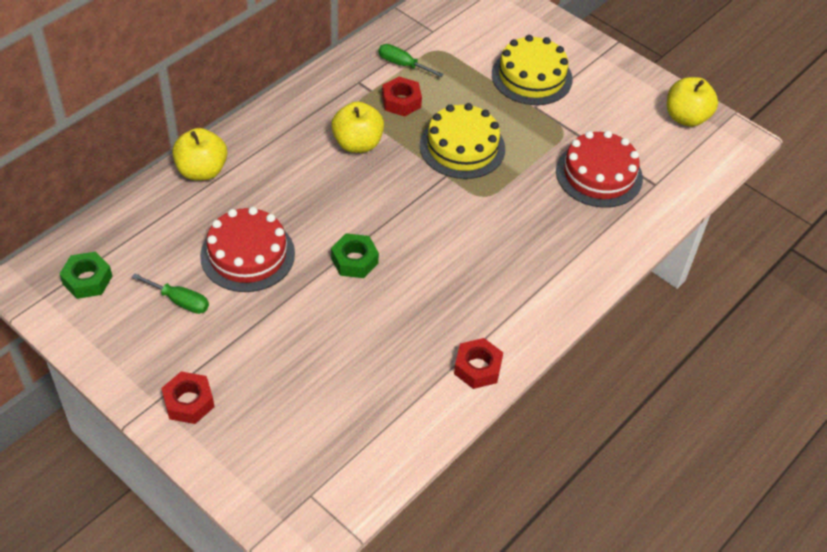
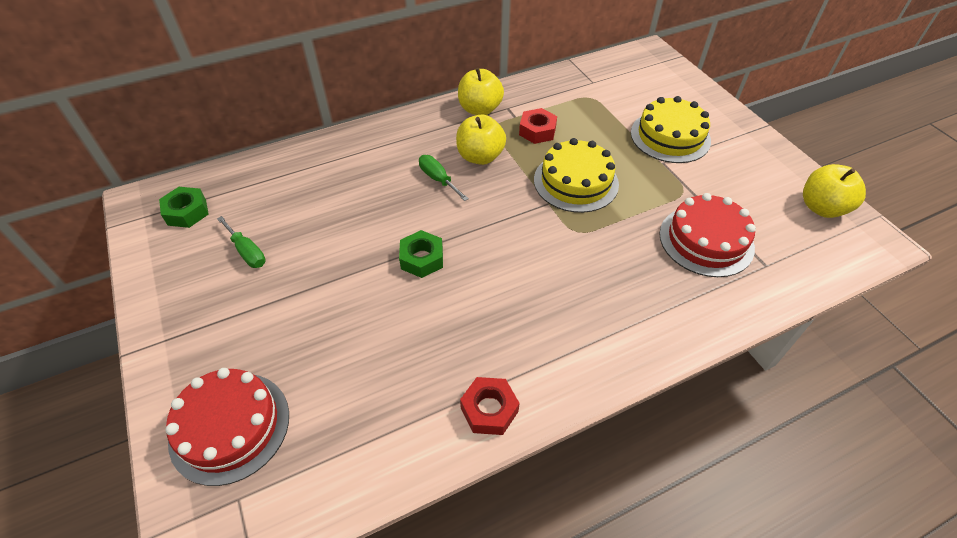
camera: 25 degrees right, 0 degrees up
red nut [161,371,214,424] -> none
yellow apple [172,128,227,180] -> yellow apple moved to [458,68,504,115]
red cake [200,207,295,292] -> red cake moved to [165,368,289,486]
green screwdriver [378,44,444,77] -> green screwdriver moved to [419,155,469,201]

